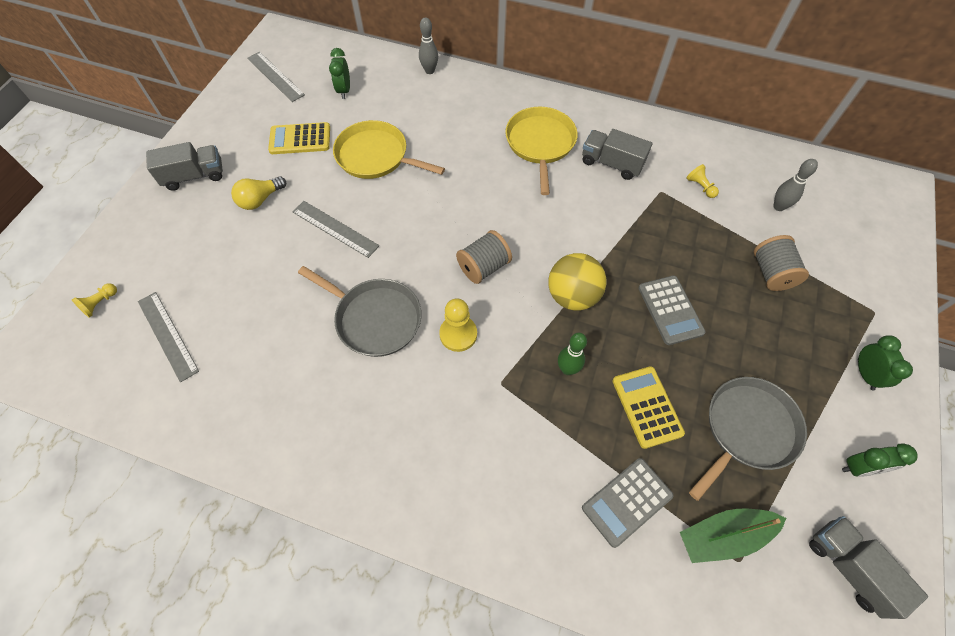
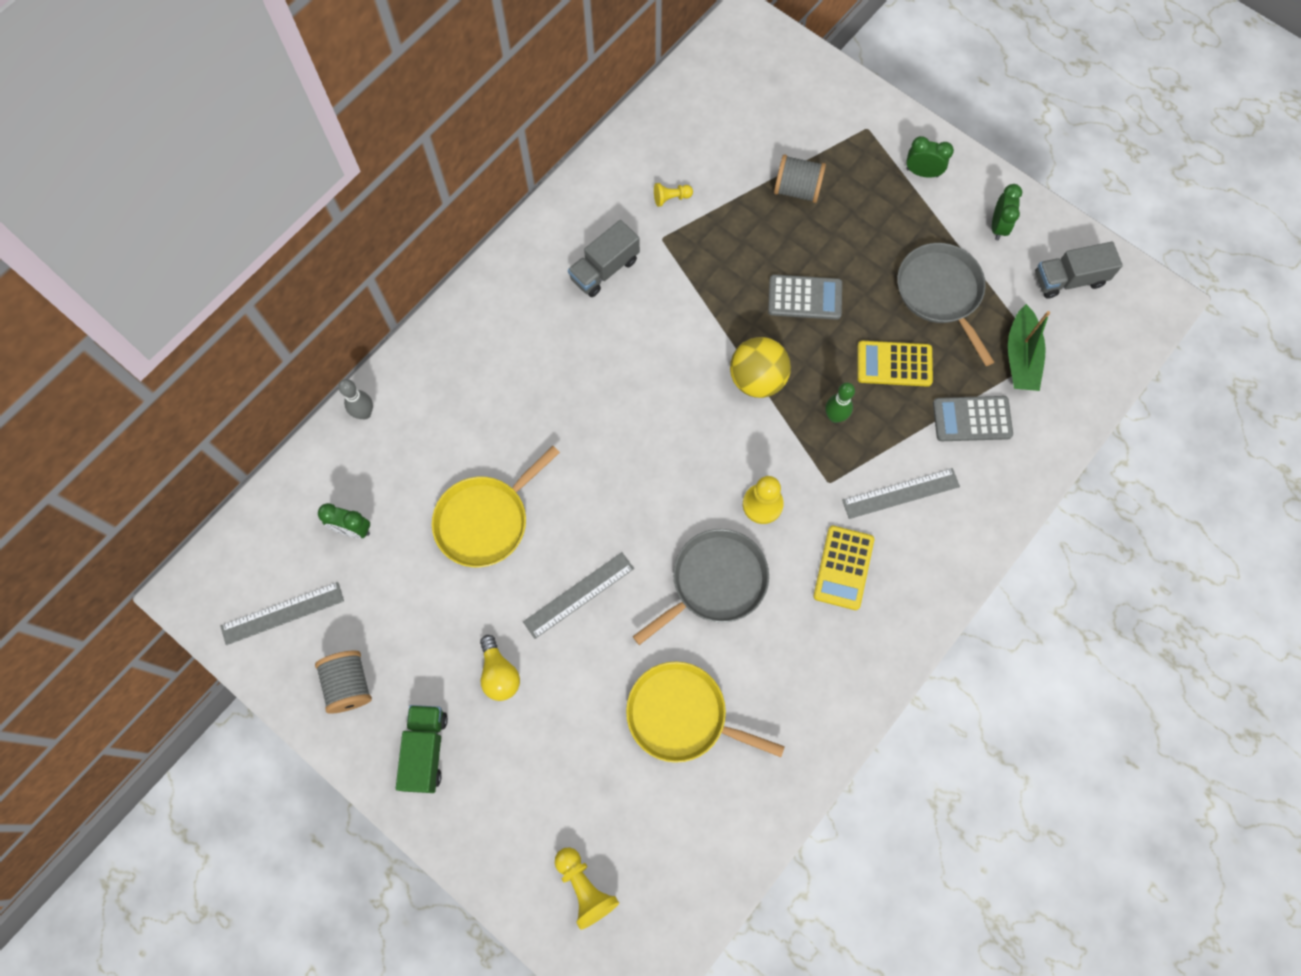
camera: 70 degrees left, 10 degrees up
yellow pawn [72,283,117,317] -> yellow pawn [555,848,619,930], size x1.63
grey ruler [138,292,199,382] -> grey ruler moved to [842,468,960,519]
grey truck [146,142,223,191] -> green truck [396,705,448,793]
yellow calculator [268,122,330,154] -> yellow calculator moved to [813,526,874,610]
grey spool [456,230,512,284] -> grey spool moved to [315,651,372,714]
yellow pan [505,107,578,195] -> yellow pan moved to [626,661,785,763]
grey calculator [582,458,674,548] -> grey calculator turned 105 degrees clockwise [933,396,1013,441]
grey bowling pin [773,159,818,211] -> none

